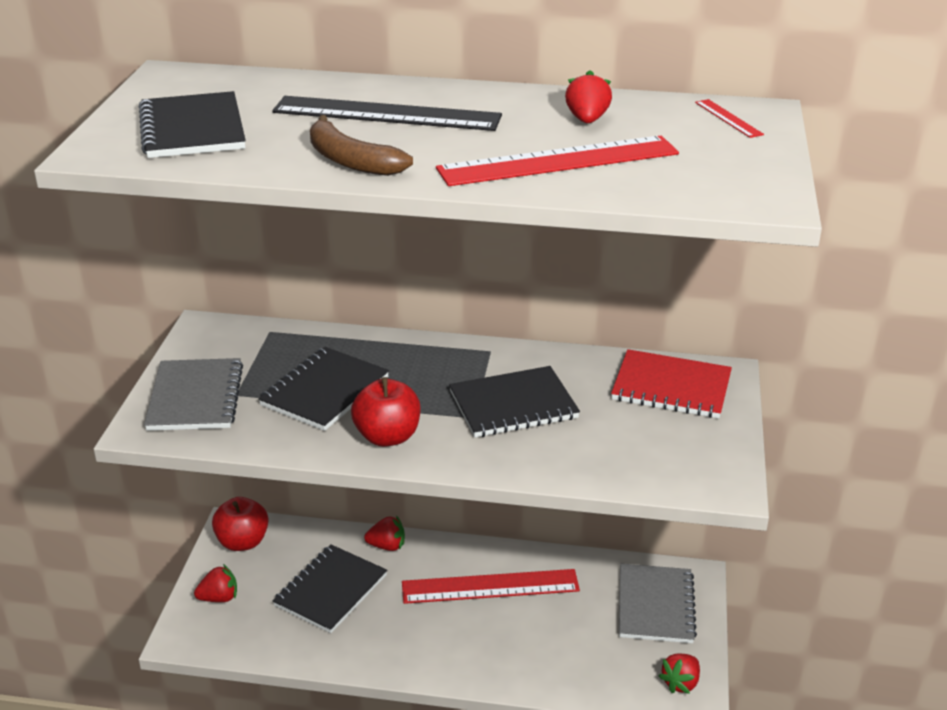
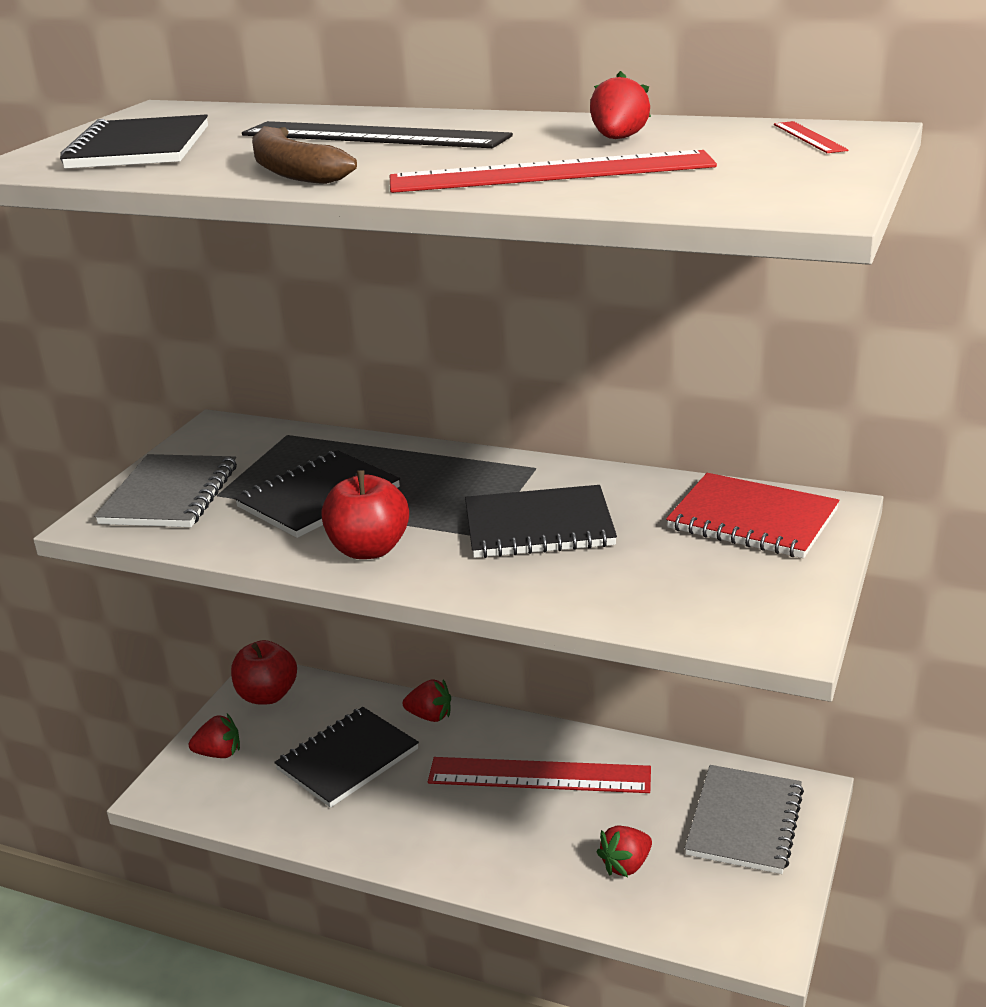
camera: 15 degrees right, 5 degrees down
red strawberry [659,653,700,694] -> red strawberry moved to [597,826,652,877]

